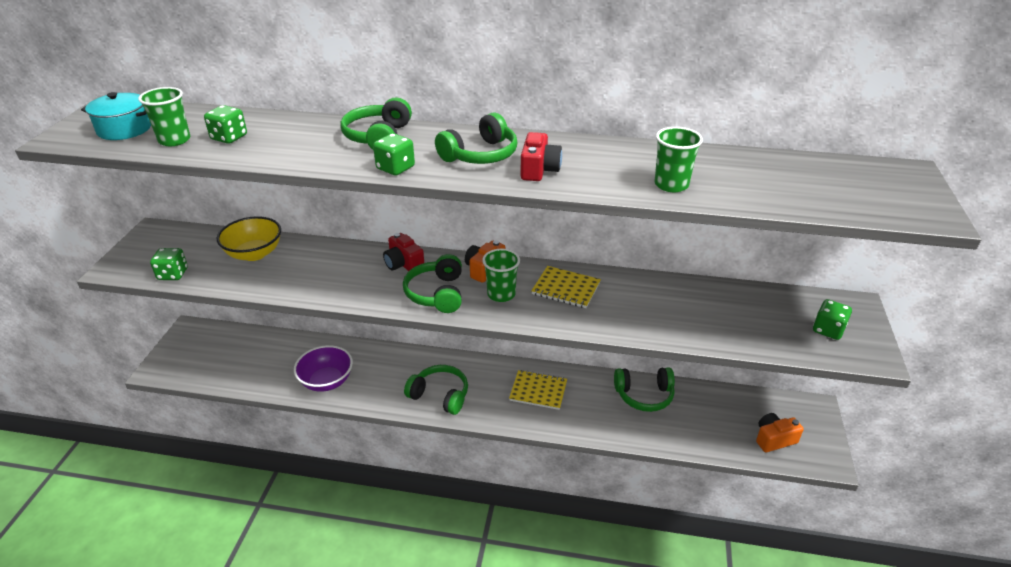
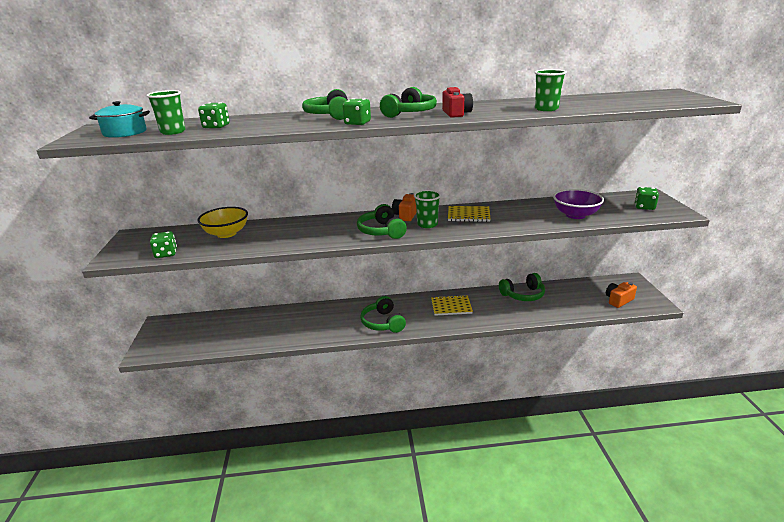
camera: 15 degrees left, 10 degrees down
purple bowl [294,345,353,392] -> purple bowl moved to [553,189,604,219]
red camera [383,233,424,271] -> none
green headphones [404,365,468,415] -> green headphones turned 120 degrees counterclockwise [360,296,406,333]

